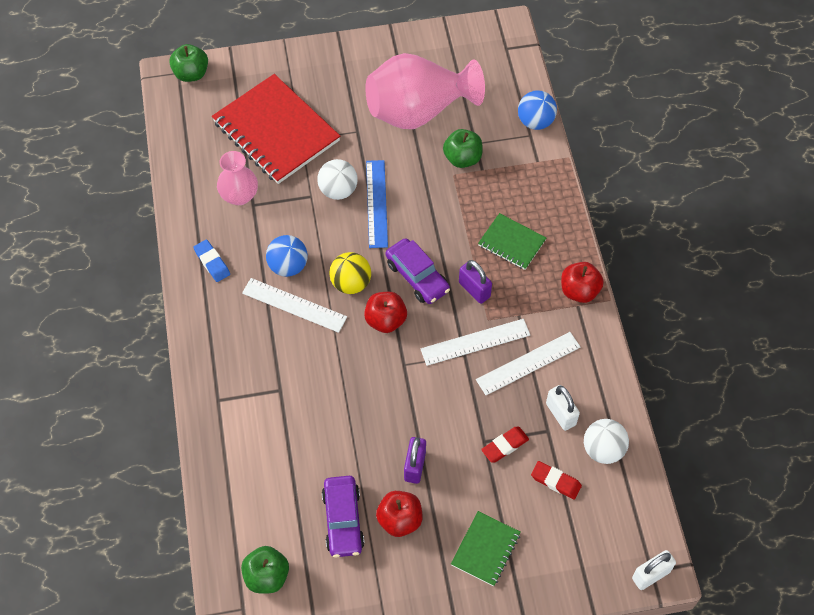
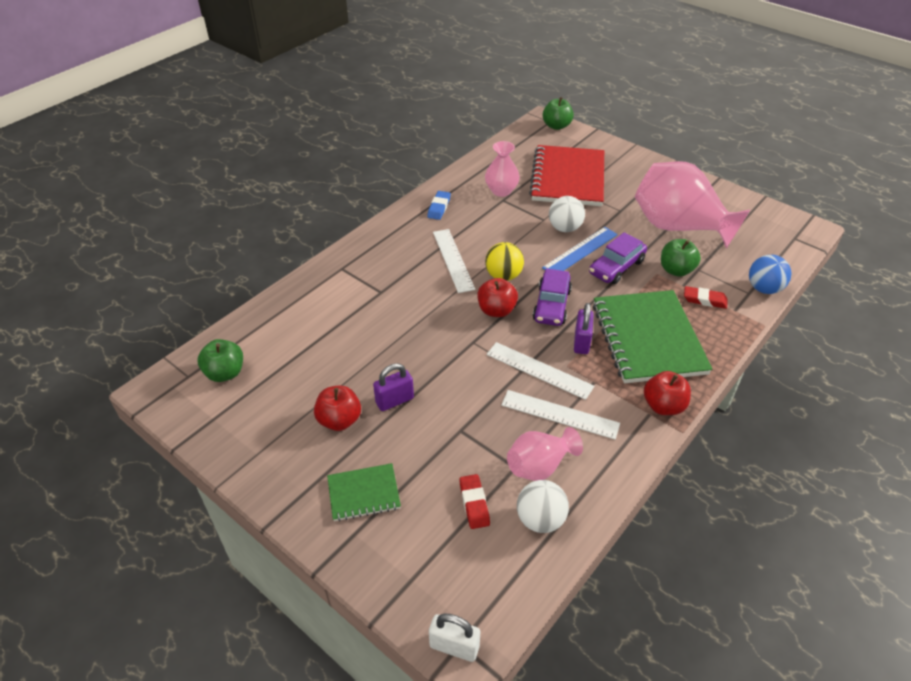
camera: 50 degrees right, 15 degrees down
blue ball [266,235,308,277] -> none
purple car [322,476,364,558] -> purple car moved to [589,232,647,284]
green notebook [478,213,546,270] -> green notebook [593,290,713,383], size x2.00
red eraser [481,427,529,463] -> red eraser moved to [684,286,727,309]
white padlock [546,385,580,431] -> pink vase [507,427,583,481]

